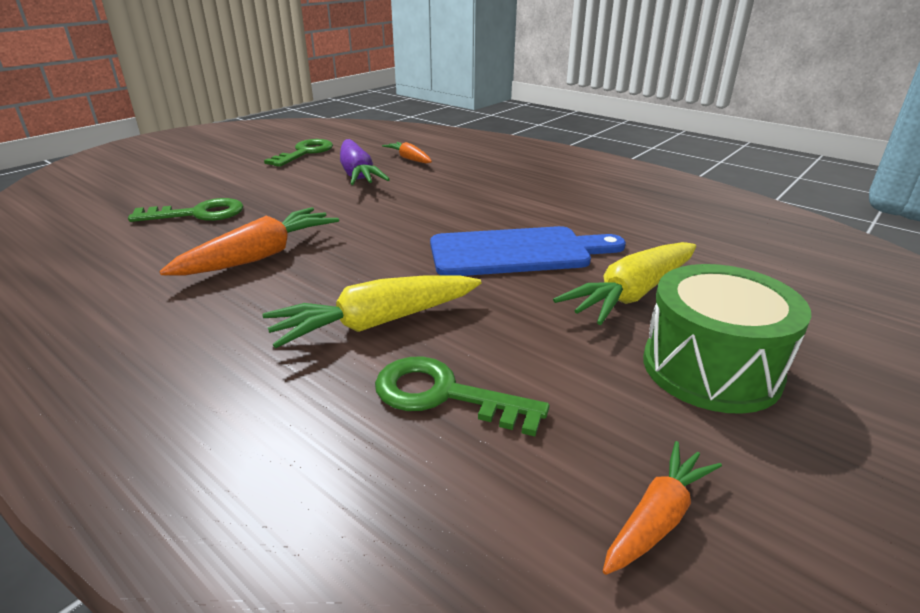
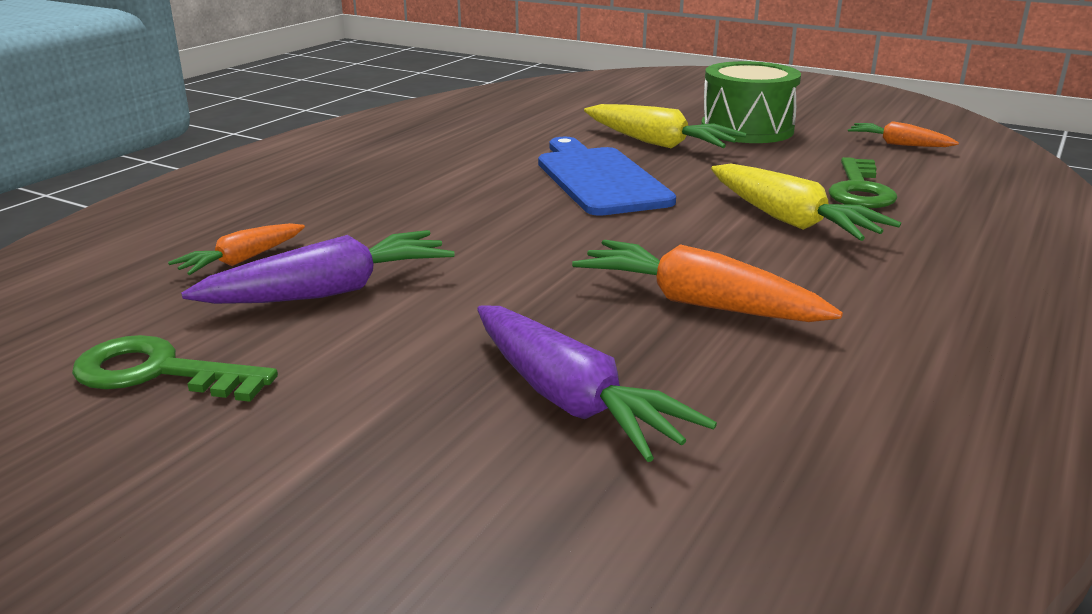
camera: 100 degrees left, 5 degrees down
green key [128,198,244,222] -> purple carrot [477,306,717,462]

